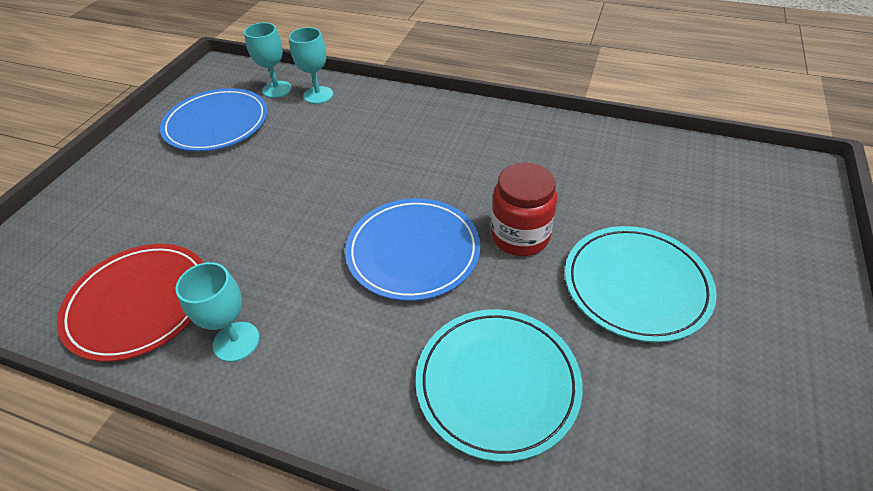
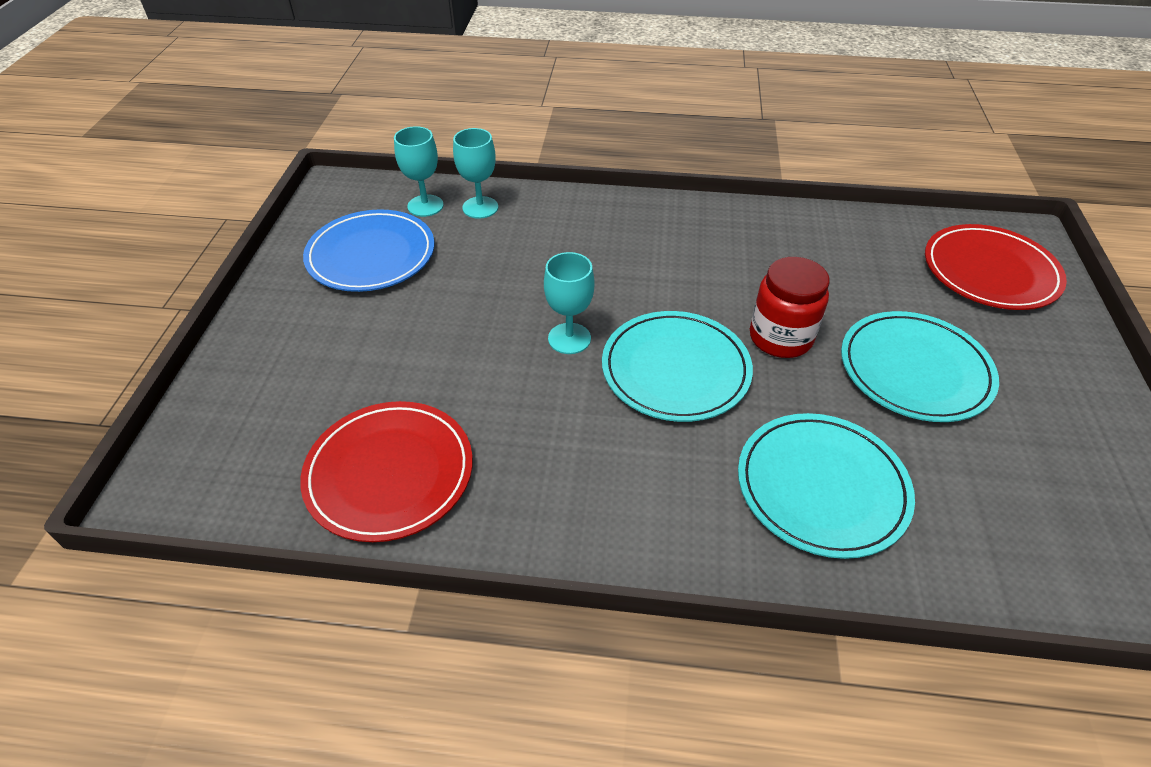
camera: 15 degrees left, 0 degrees up
turquoise goblet [175,262,260,362] -> turquoise goblet moved to [544,252,594,354]
blue plate [345,198,480,301] -> turquoise plate [602,311,753,422]
none -> red plate [925,224,1067,310]

